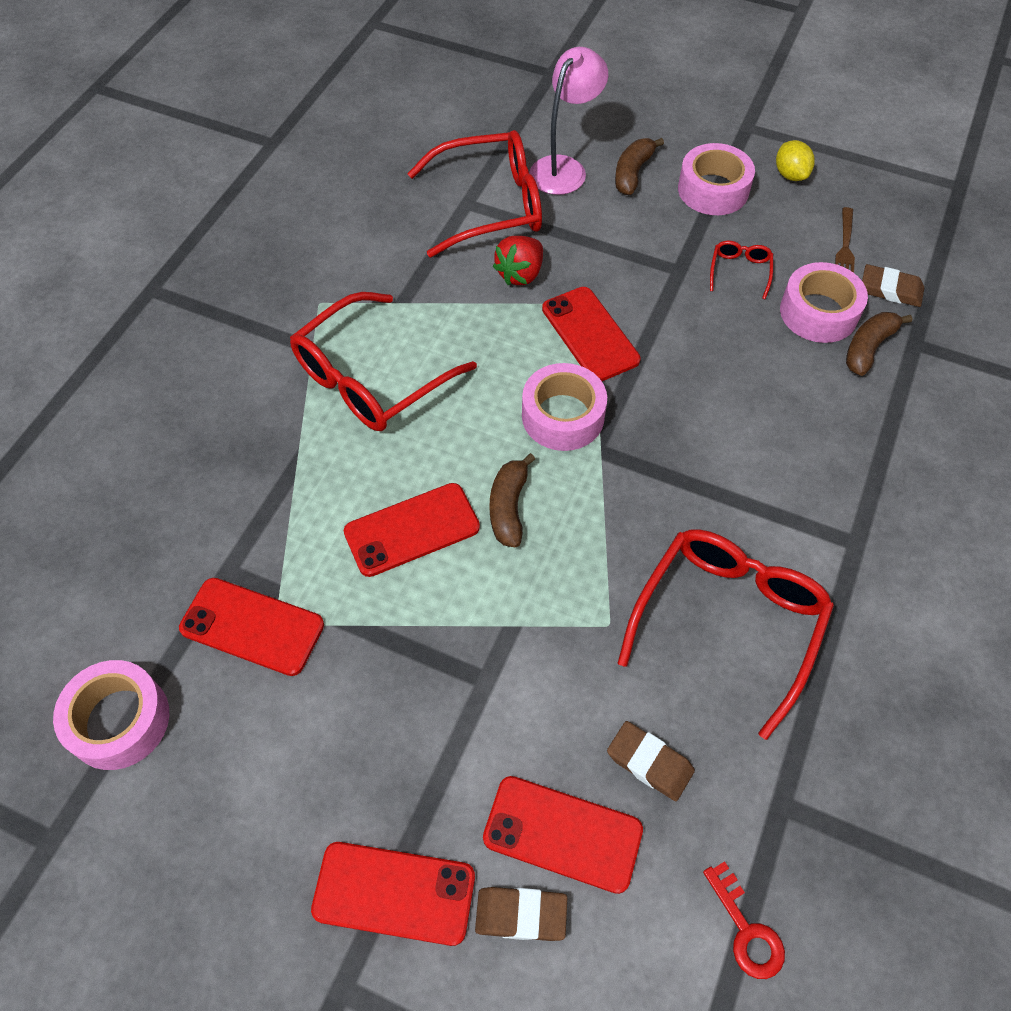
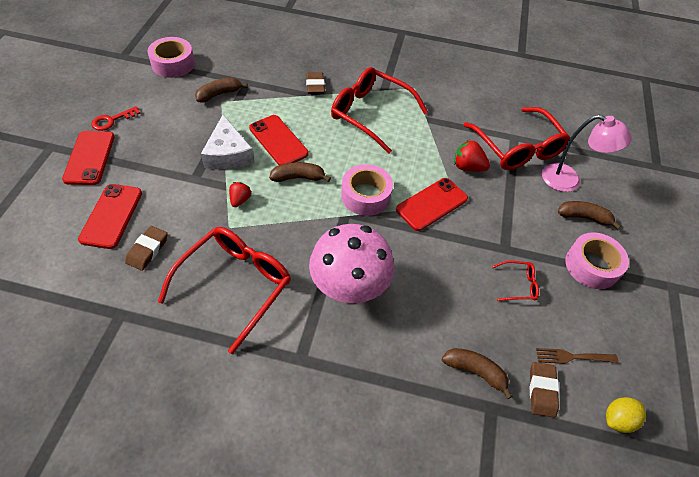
camera: 75 degrees right, 5 degrees down
red phone [179,578,324,676] -> brown banana [195,78,248,103]
brown eraser [475,887,567,941] -> brown eraser moved to [306,72,325,94]
red glasses [618,530,834,740] -> red glasses turned 75 degrees counterclockwise [158,227,291,354]
red key [703,861,785,979] -> red key moved to [91,106,141,131]
yellow lemon [776,140,815,181] -> yellow lemon moved to [606,397,646,433]
pink tape [780,262,868,343] -> none
none -> white cheese [201,115,254,170]
none -> red strawberry [229,182,251,207]
none -> pink mushroom [309,224,394,304]

